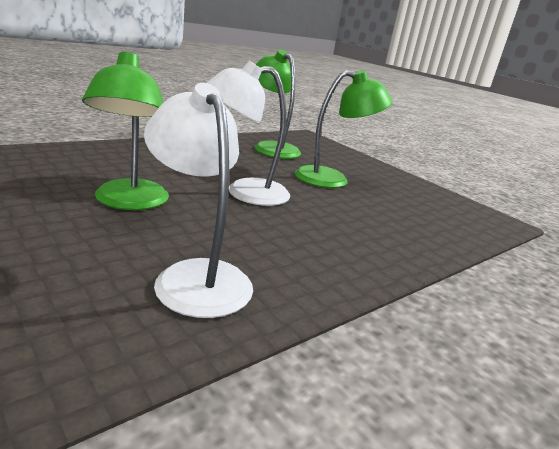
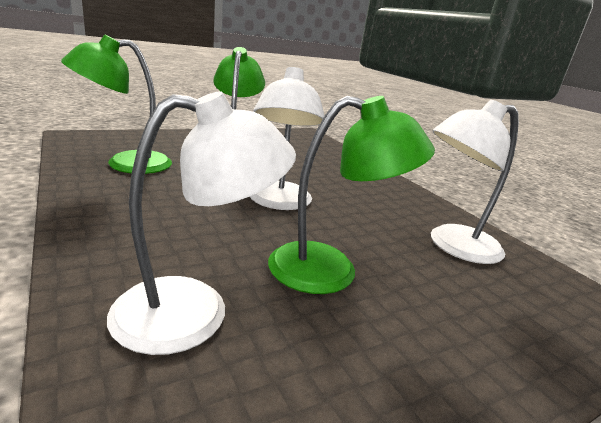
camera: 80 degrees left, 0 degrees up
none -> white lamp [107,91,296,355]

